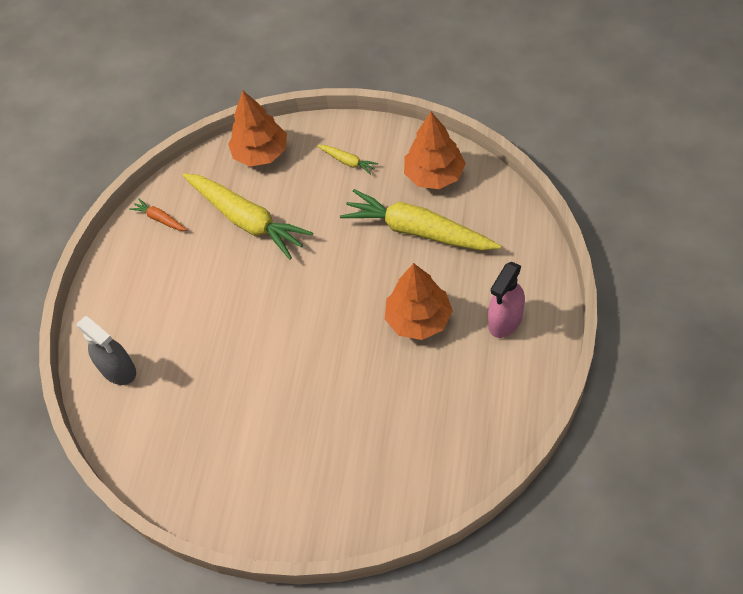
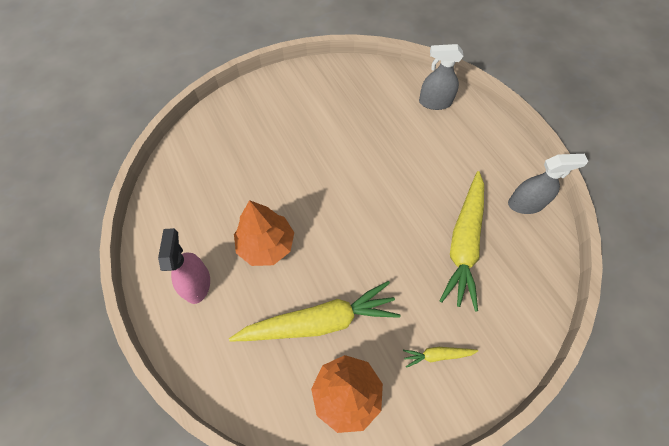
camera: 135 degrees right, 5 degrees up
orange carrot [129,198,187,231] -> grey spray bottle [508,154,588,214]
yellow carrot [182,173,313,260] -> yellow carrot turned 75 degrees counterclockwise [439,171,484,312]
orange tree [228,90,287,167] -> none

